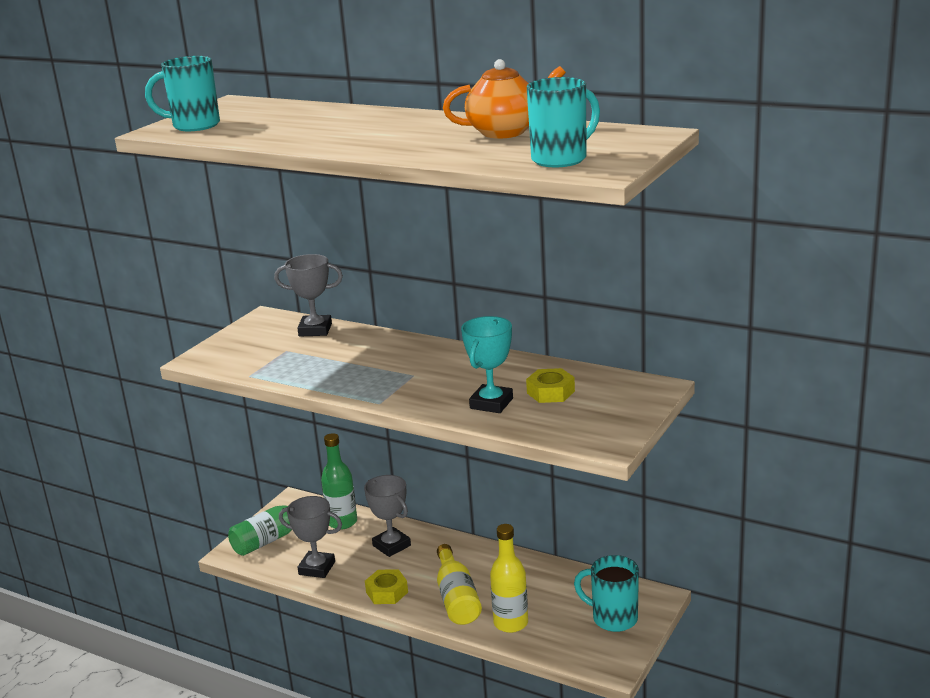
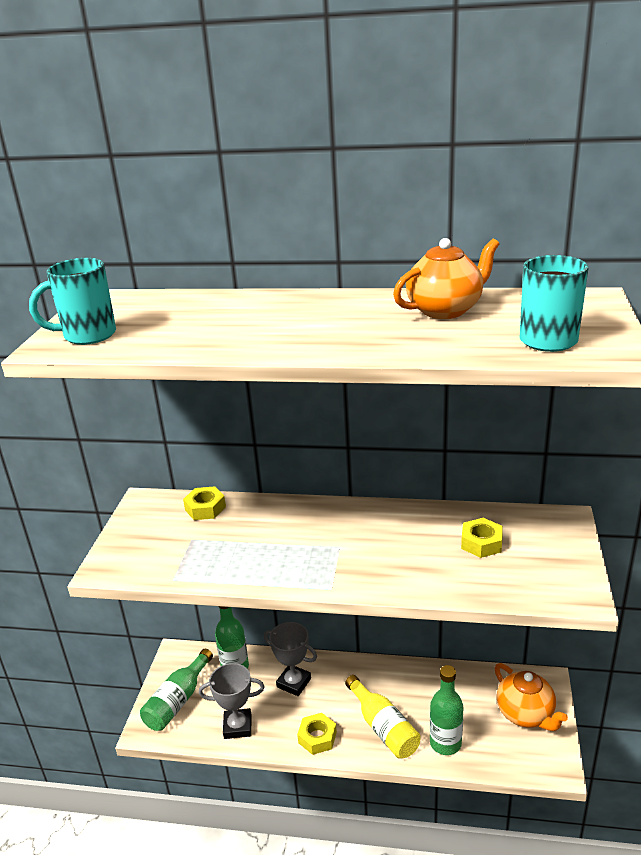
camera: 20 degrees left, 5 degrees up
grey trophy [274,254,343,337] -> yellow nut [183,486,226,520]
turquoise trophy [461,316,513,413] -> none
yellow bottle [490,524,528,633] -> green bottle [430,665,463,755]
turquoise mug [574,555,639,632] -> orange teapot [494,663,568,731]

